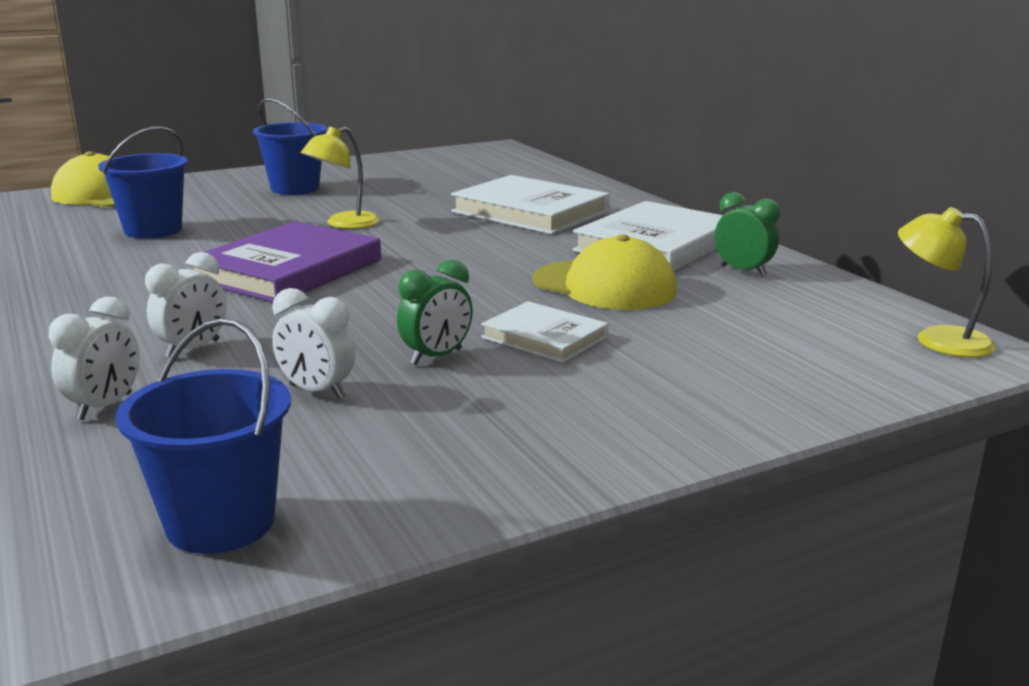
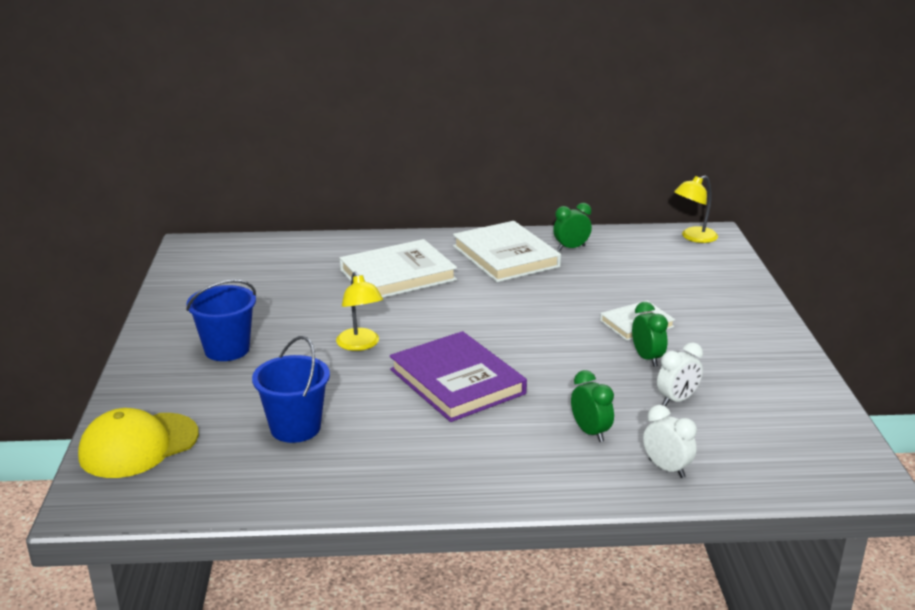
camera: 65 degrees left, 5 degrees up
blue bucket [116,318,291,554] -> none
white clock [145,252,227,357] -> green clock [571,370,614,442]
yellow cap [532,234,677,310] -> none

